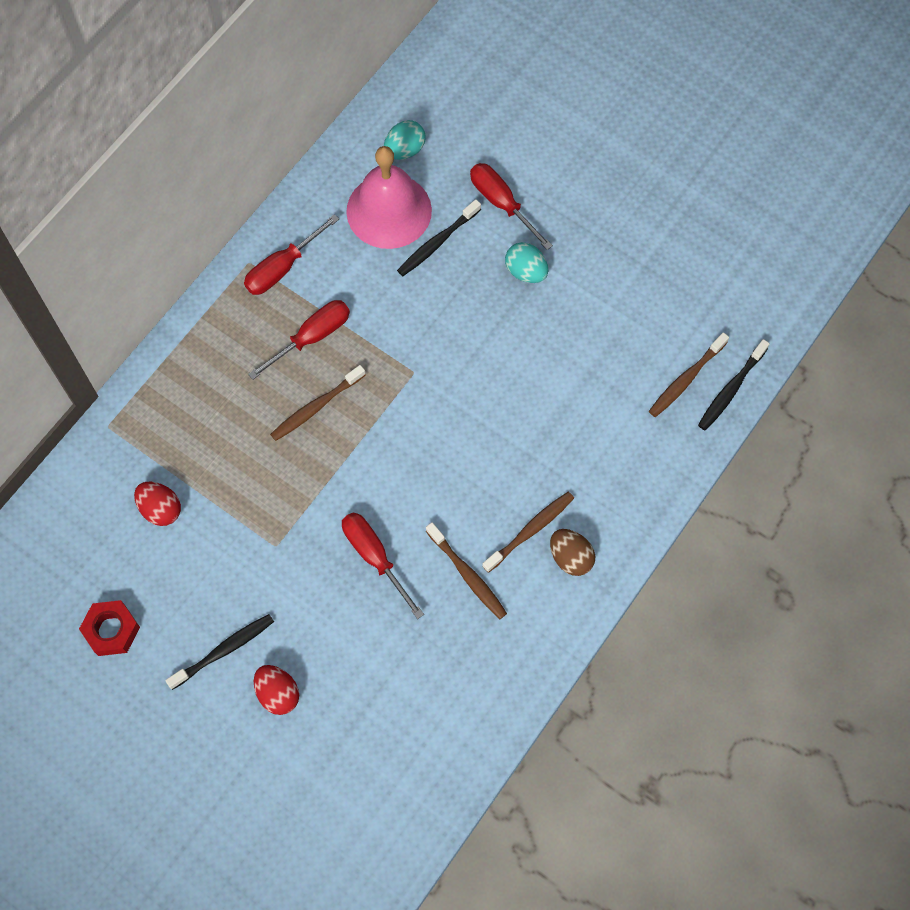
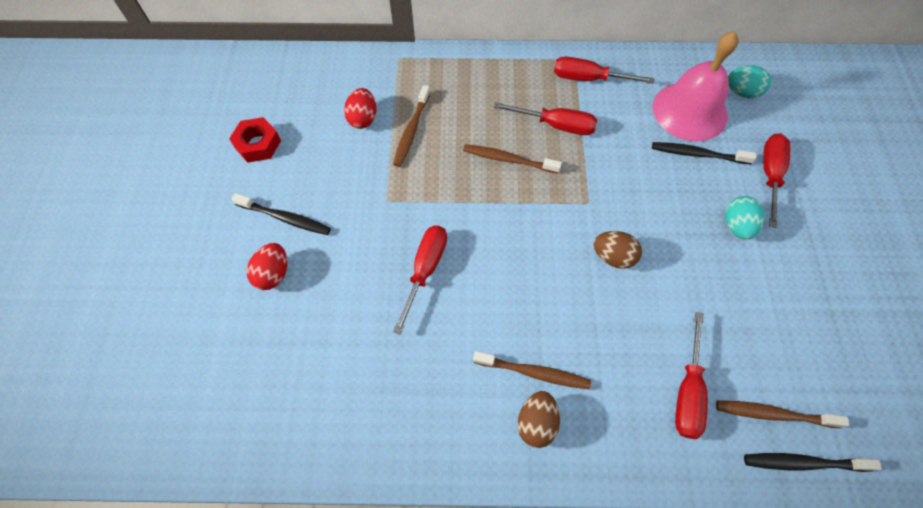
camera: 55 degrees right, 5 degrees down
brown toothbrush [426,522,507,619] -> brown toothbrush moved to [393,85,430,167]
none -> brown egg [594,231,642,269]
none -> red screwdriver [675,312,708,439]

